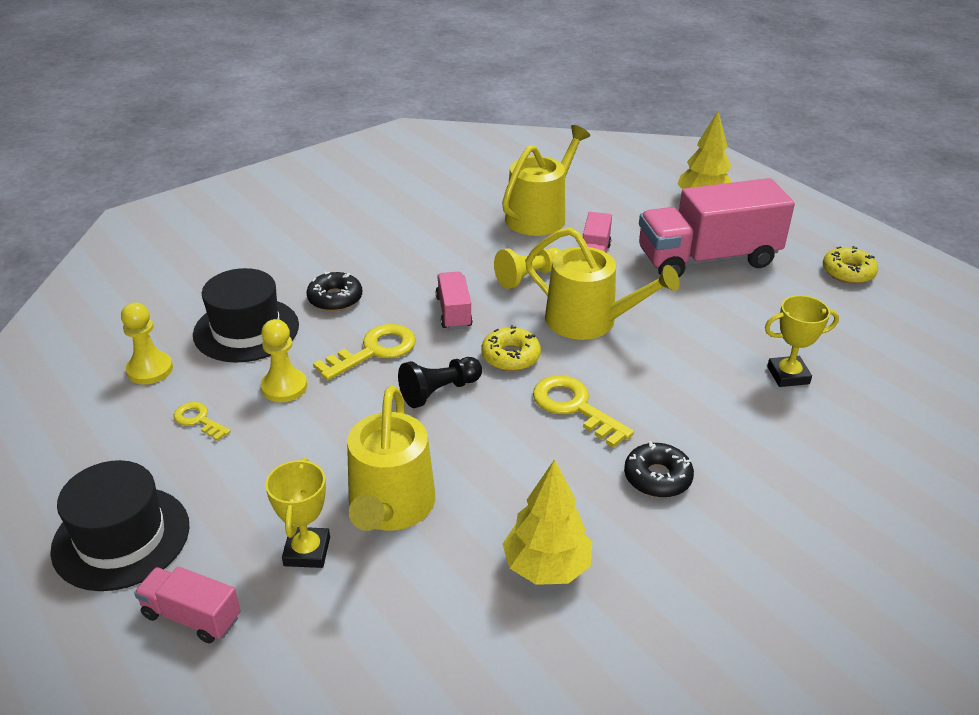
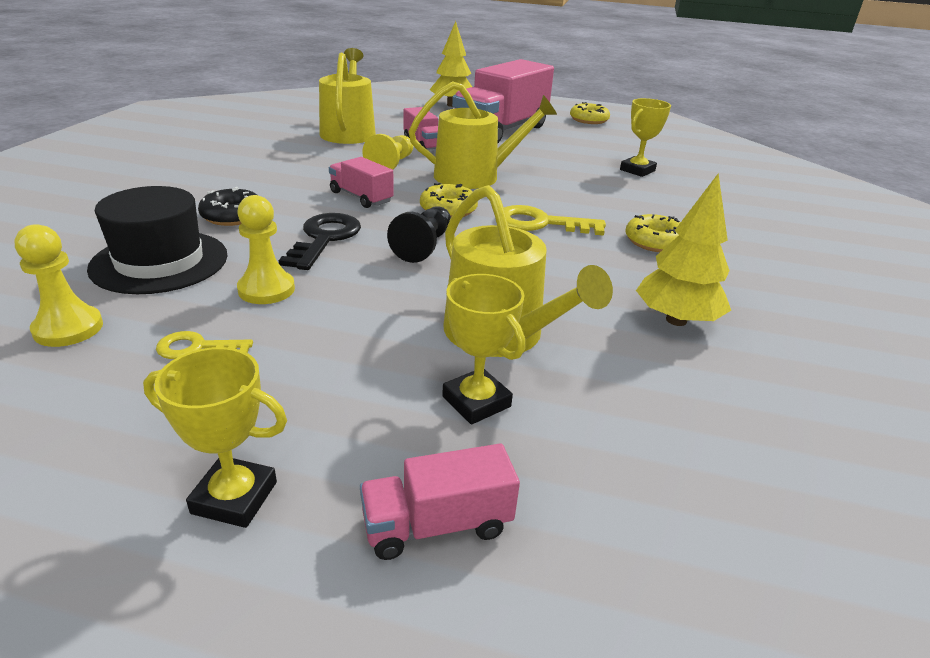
camera: 40 degrees left, 5 degrees down
black hat [50,460,189,591] -> yellow trophy [143,347,287,528]
yellow key [313,324,416,381] -> black key [278,213,361,270]
black donut [624,441,694,498] -> yellow donut [626,214,681,252]

